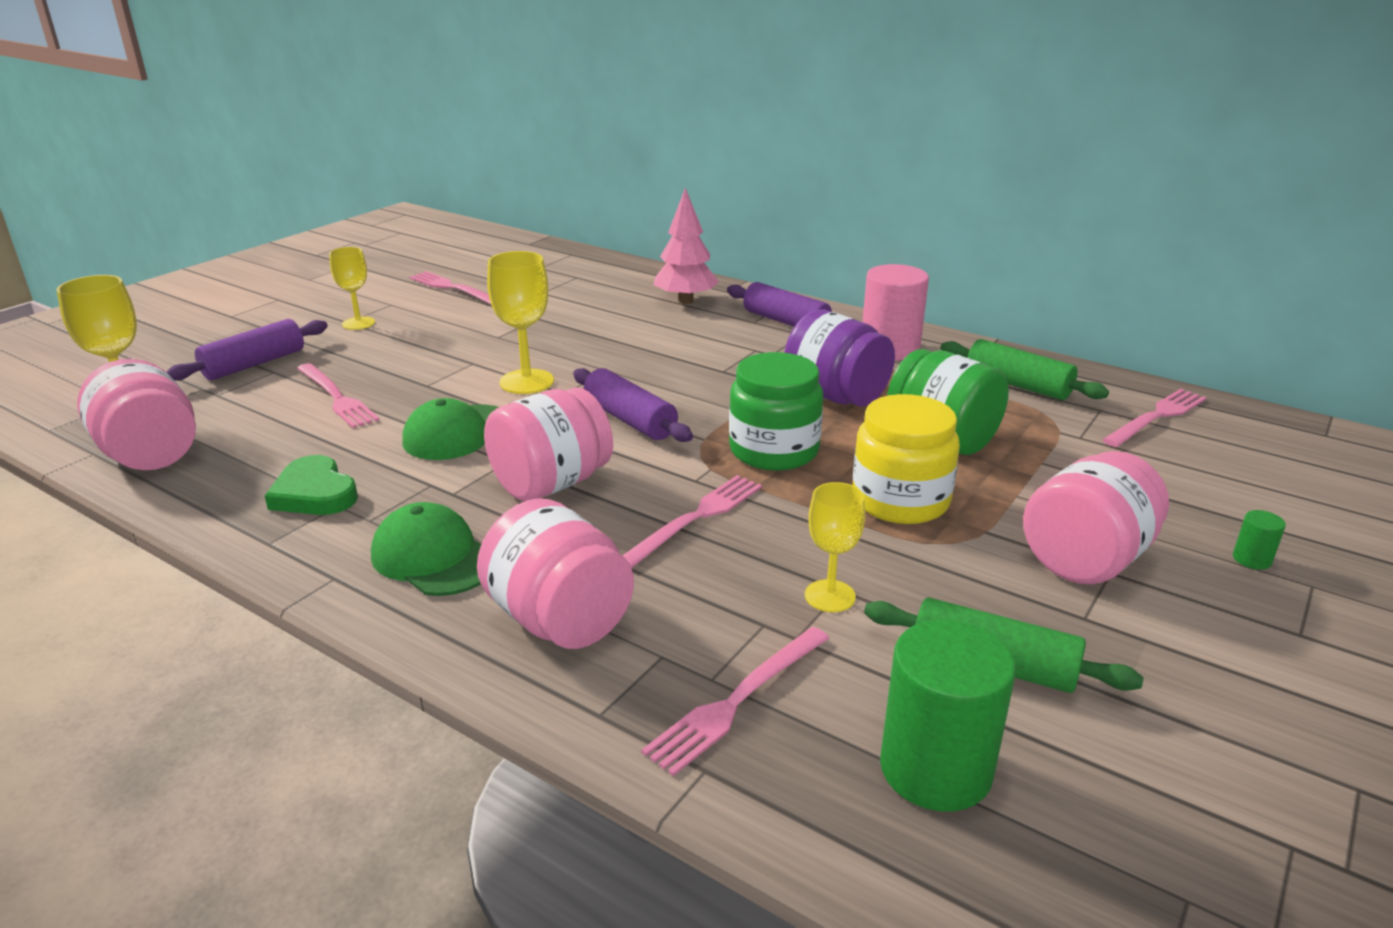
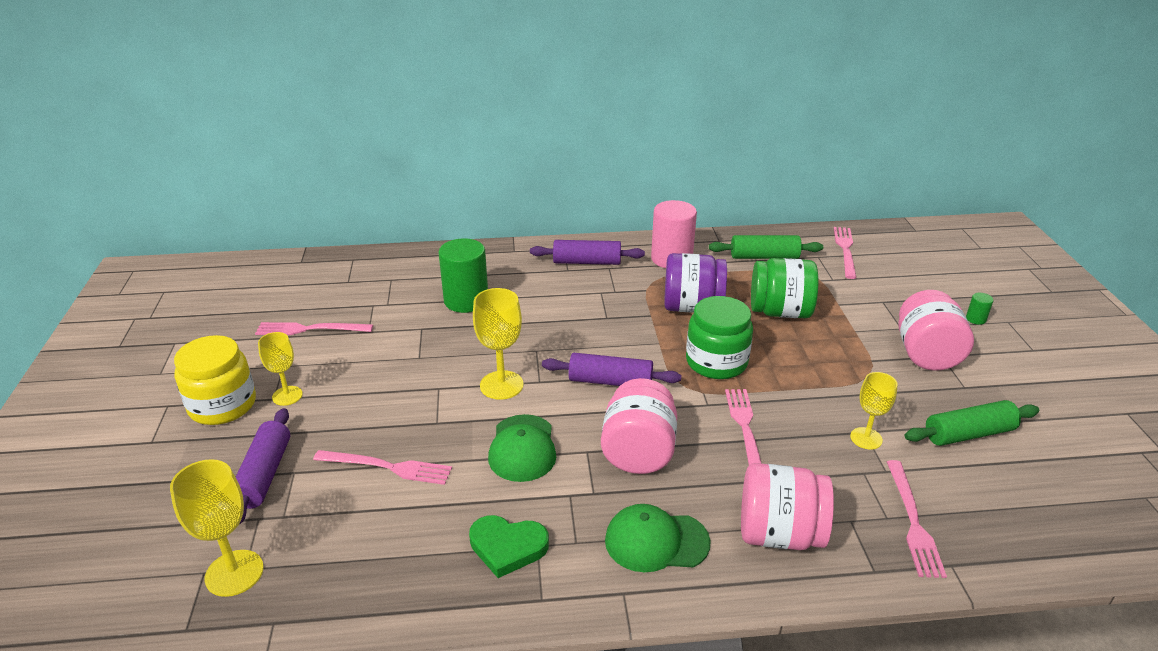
camera: 40 degrees left, 5 degrees up
pink jar [77,359,196,470] -> none
pink tree [654,188,719,304] -> none
yellow jar [852,394,960,524] -> yellow jar moved to [174,335,256,425]
green cylinder [880,620,1016,812] -> green cylinder moved to [438,238,488,313]

